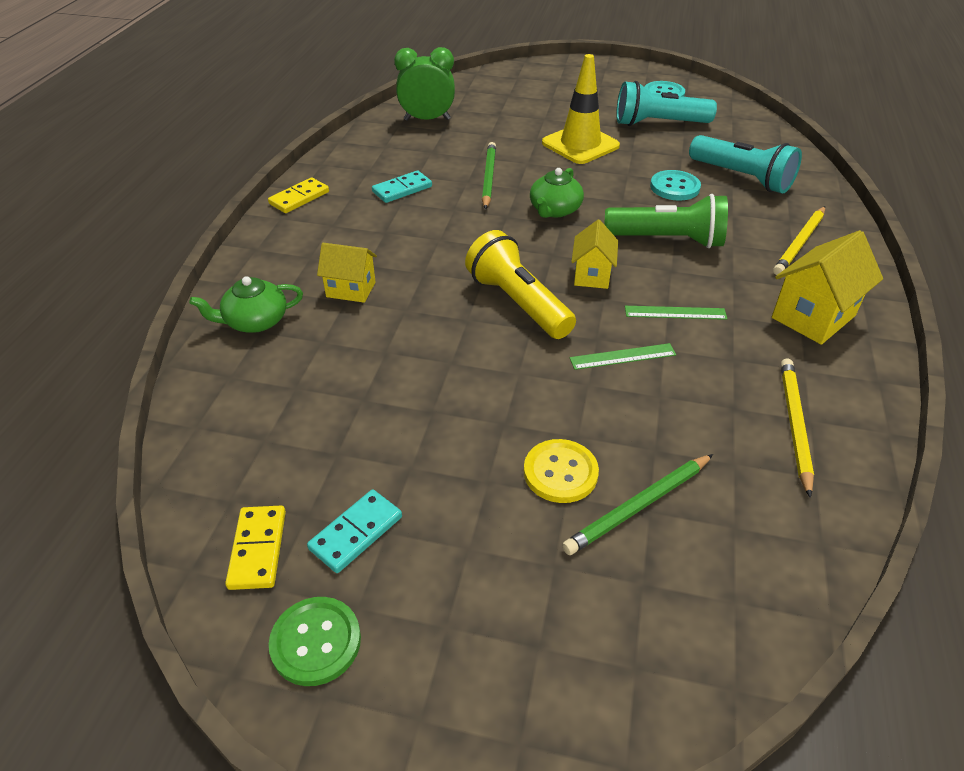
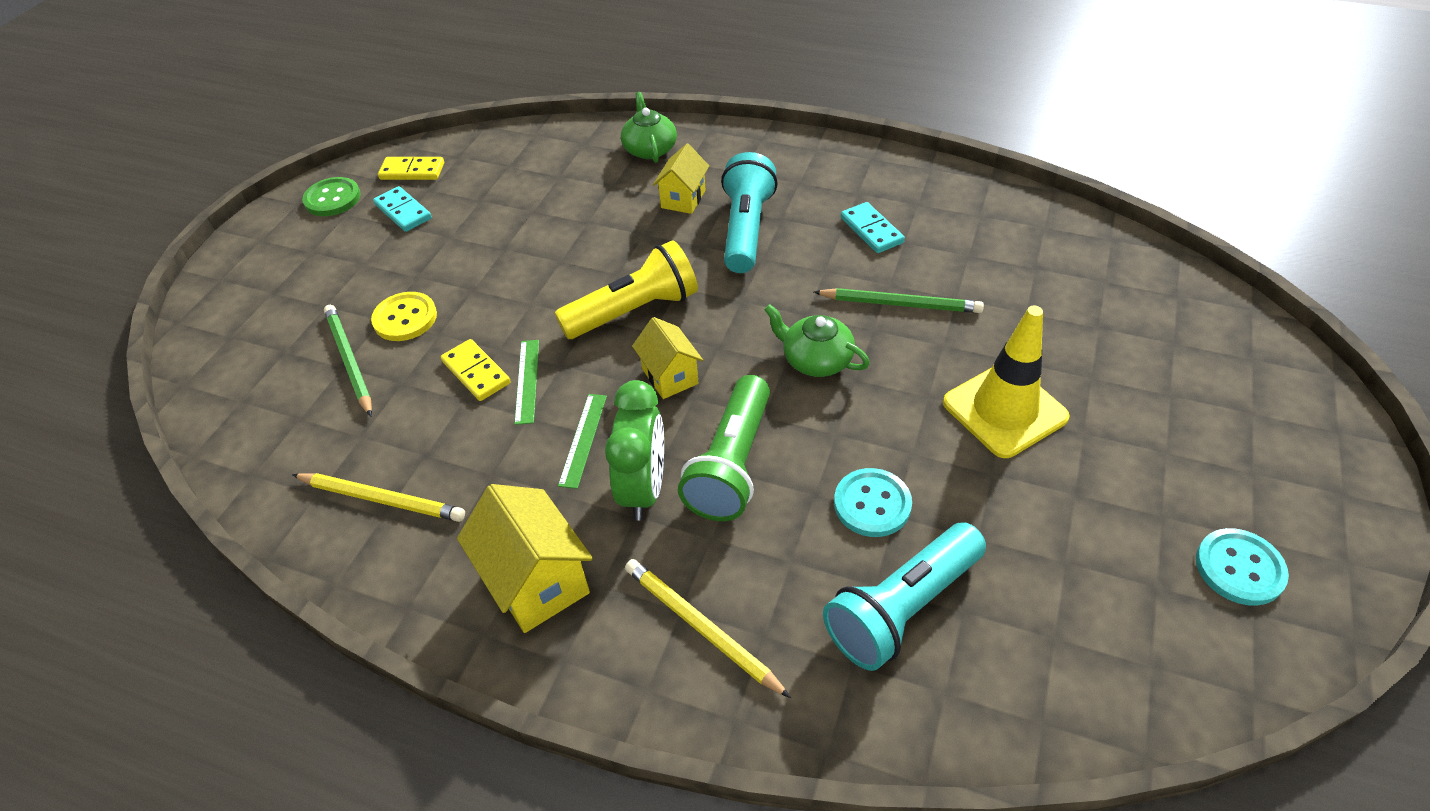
camera: 100 degrees right, 5 degrees up
yellow domino [268,177,329,213] -> yellow domino moved to [441,339,511,401]
green clock [394,47,455,121] -> green clock moved to [605,380,664,521]
yellow house [572,220,618,289] -> yellow house turned 45 degrees clockwise [632,317,703,399]
turquoise flashlight [616,81,717,126] -> turquoise flashlight moved to [721,152,778,273]

